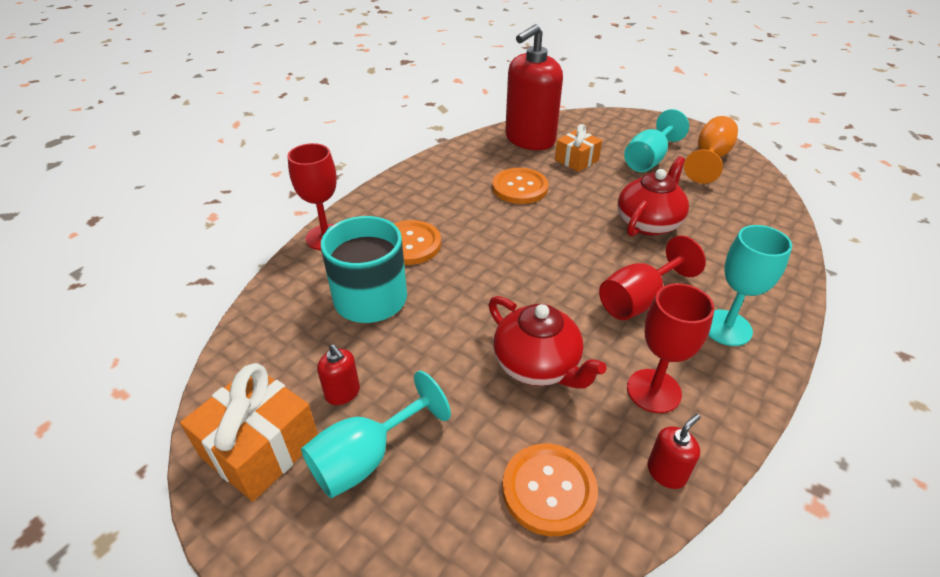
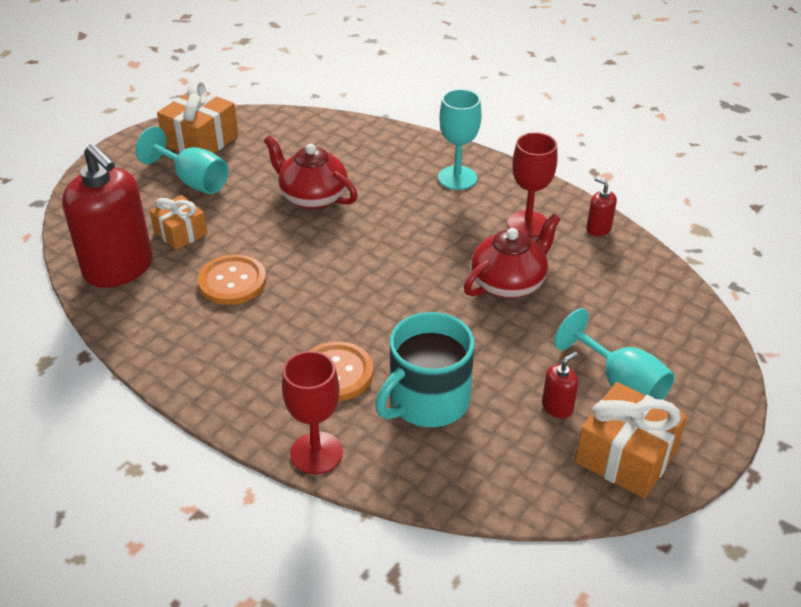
camera: 90 degrees left, 0 degrees up
orange button [502,444,598,536] -> none
red goblet [599,235,706,320] -> none
orange goblet [684,116,738,184] -> orange gift [157,80,238,153]

